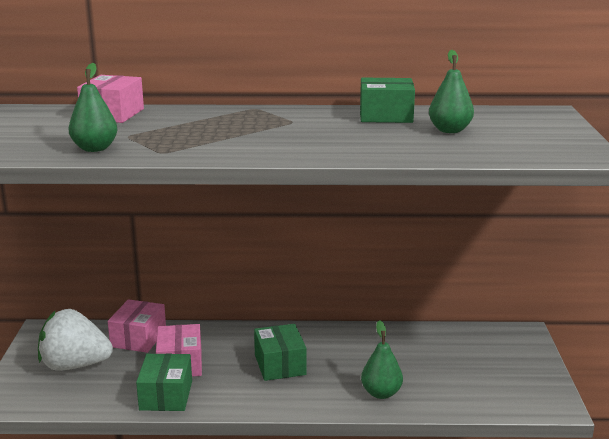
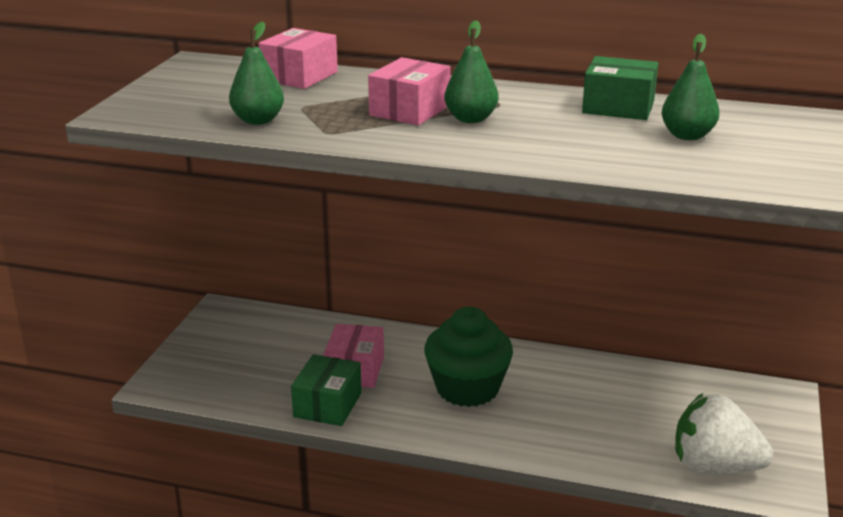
camera: 15 degrees right, 5 degrees up
white strawberry [38,309,113,371] -> white strawberry moved to [675,393,773,474]
pink box [108,299,166,353] -> pink box moved to [368,57,451,126]
green box [254,324,307,381] -> green cupcake [424,307,513,407]
green pear [361,320,403,399] -> green pear moved to [444,20,499,123]

